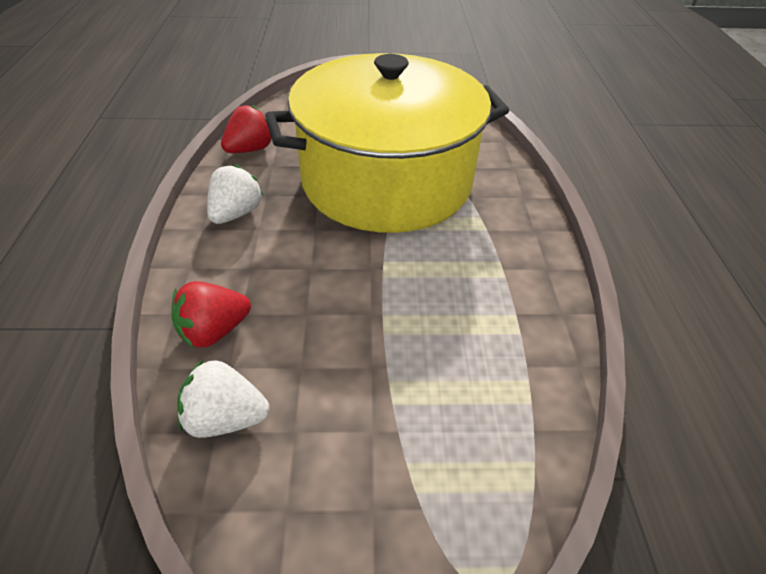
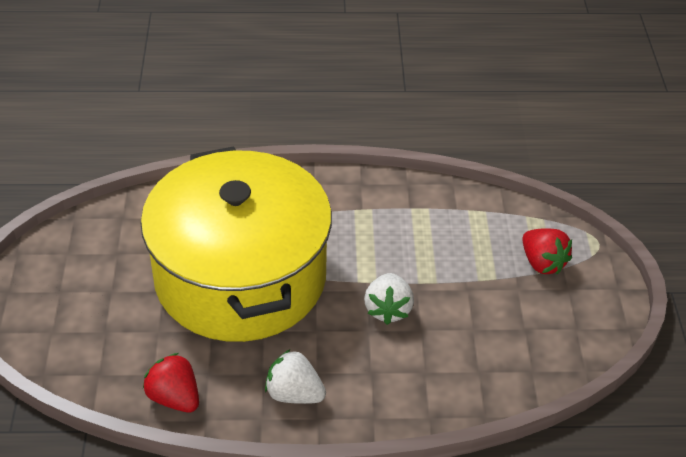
camera: 90 degrees left, 0 degrees up
red strawberry [172,281,251,348] -> red strawberry moved to [522,228,572,274]
white strawberry [177,360,270,438] -> white strawberry moved to [364,273,414,325]

